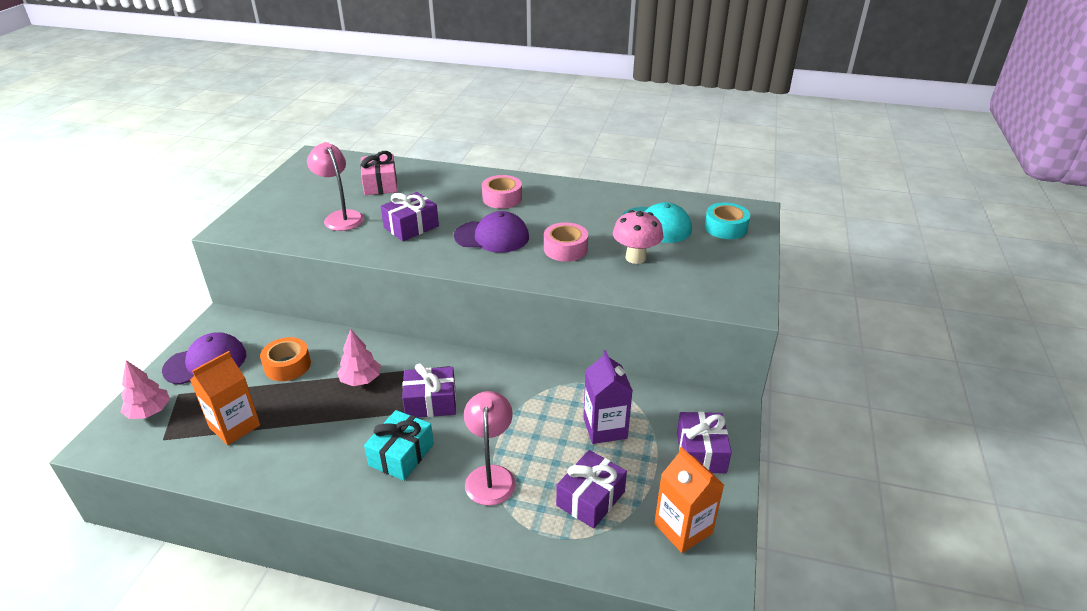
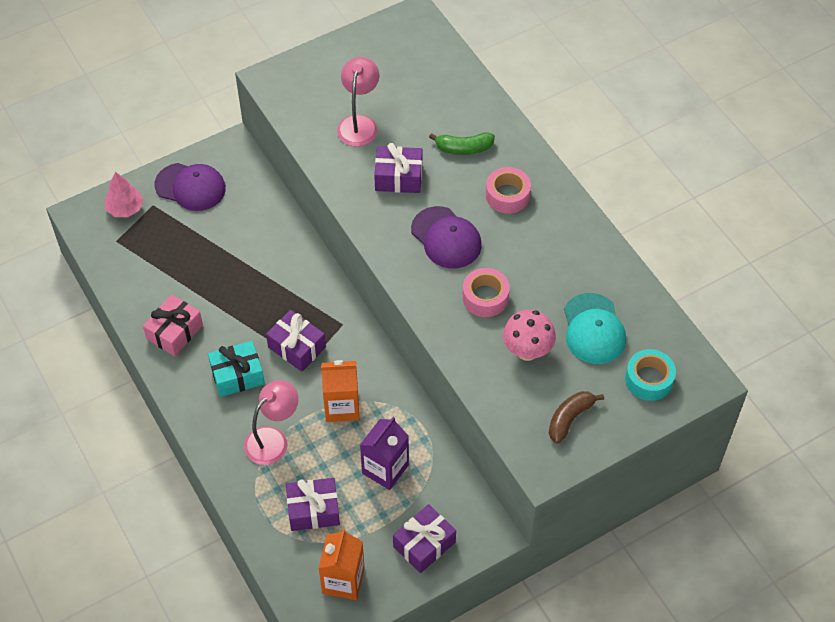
camera: 45 degrees right, 20 degrees up
orange carton [190,351,260,445] -> orange carton moved to [321,360,359,422]
orange tape [260,337,311,381] -> none
pink tree [337,329,381,386] -> none
pink gift [360,151,397,195] -> pink gift moved to [143,294,203,357]
none -> green banana [429,132,495,155]
none -> brown banana [549,391,604,444]

